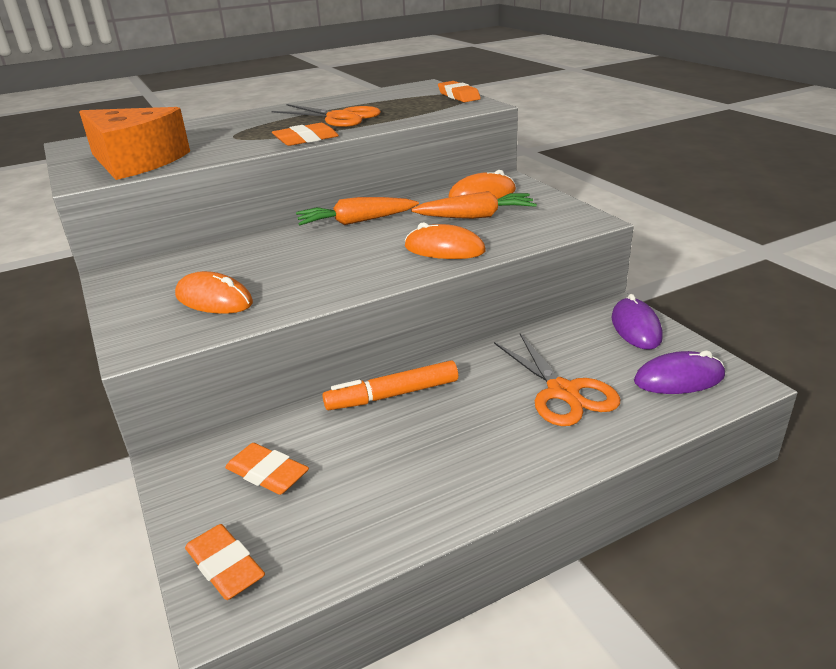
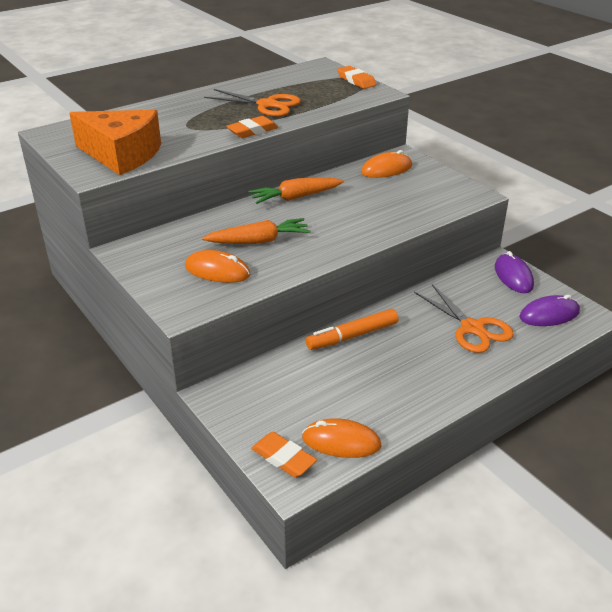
camera: 10 degrees left, 5 degrees up
orange eraser [225,443,309,495] -> none
orange mouse [405,222,486,259] -> orange mouse moved to [302,418,382,458]
orange carrot [411,191,537,219] -> orange carrot moved to [202,218,311,244]

